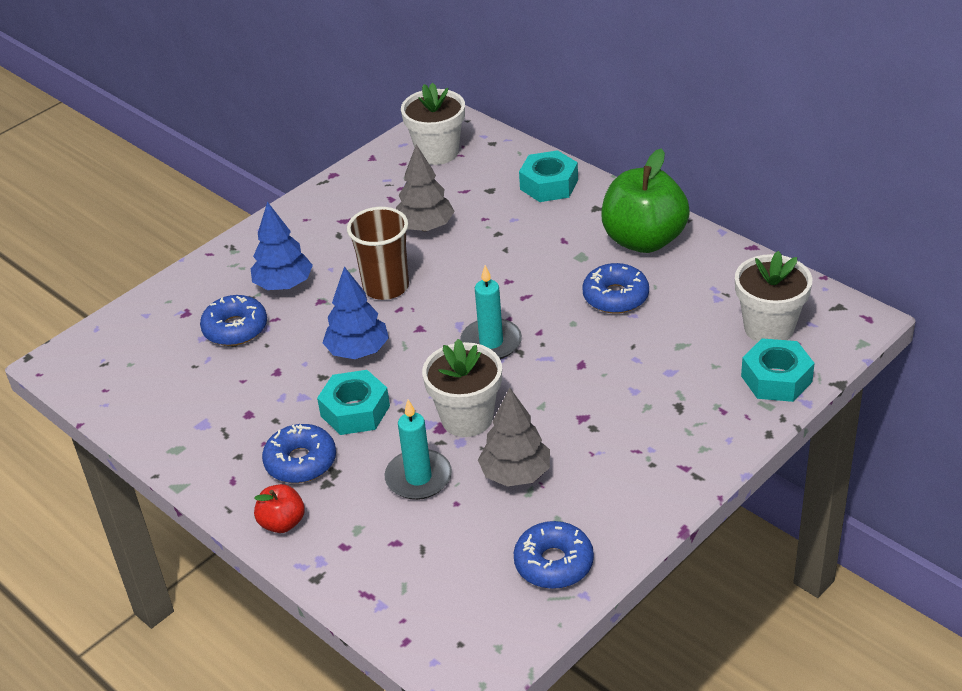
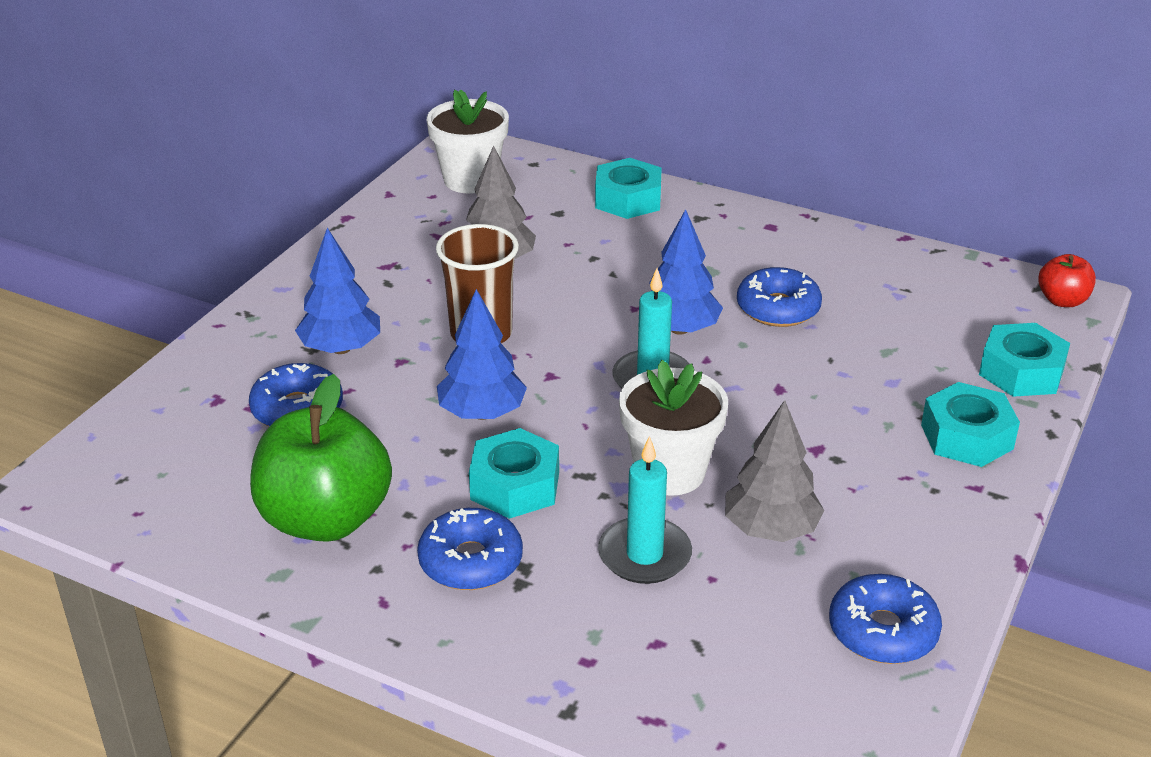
camera: 20 degrees left, 5 degrees down
red apple [254,484,305,533] -> red apple moved to [1038,254,1096,307]
green apple [602,148,690,253] -> green apple moved to [250,374,392,542]
white flower pot [735,251,812,342] -> none
none -> blue tree [649,209,723,335]
none -> turquoise nut [921,382,1020,467]

